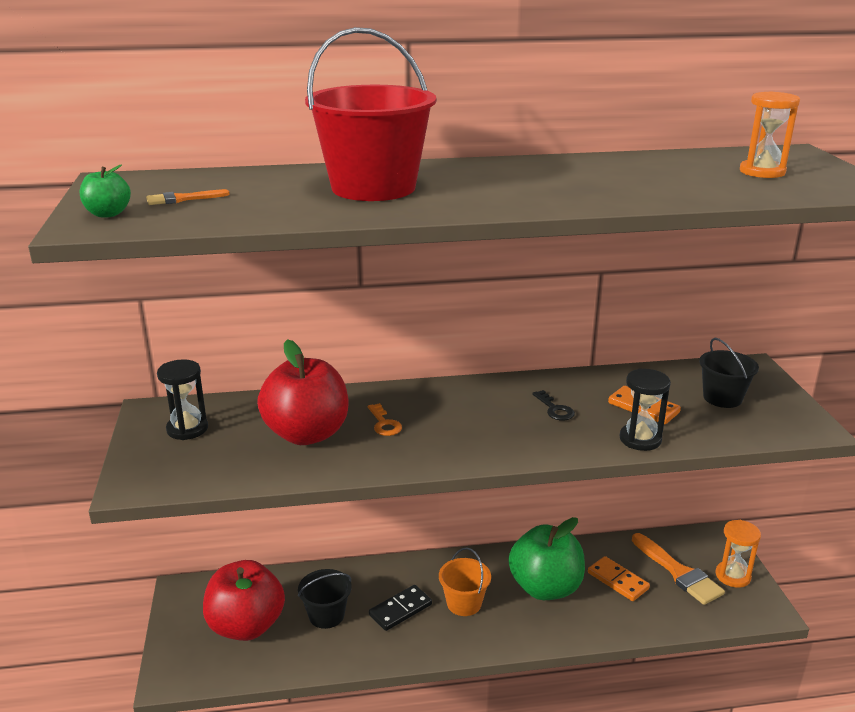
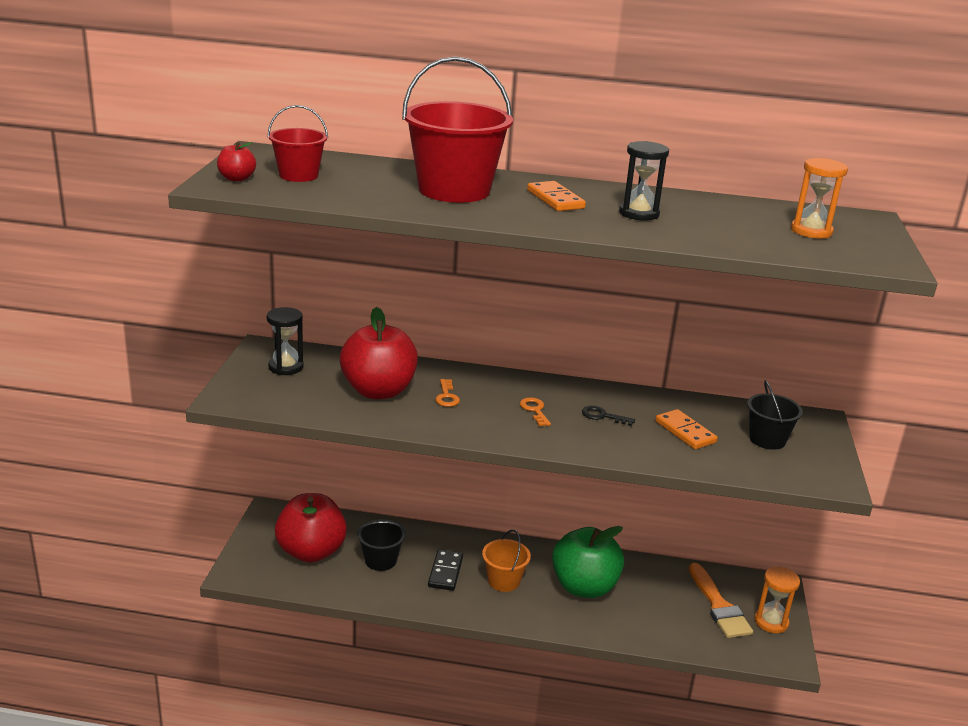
camera: 15 degrees right, 0 degrees up
green apple [80,164,131,217] -> red apple [217,142,256,182]
orange brush [146,189,230,205] -> red bucket [268,105,328,182]
black domino [369,585,432,631] -> black domino turned 60 degrees counterclockwise [428,549,463,591]
black key [532,390,575,420] -> black key turned 120 degrees clockwise [582,406,635,426]
orange domino [588,556,650,601] -> orange domino moved to [527,181,586,211]
black hourglass [620,369,671,451] -> black hourglass moved to [619,141,669,221]
none -> orange key [520,397,551,426]

